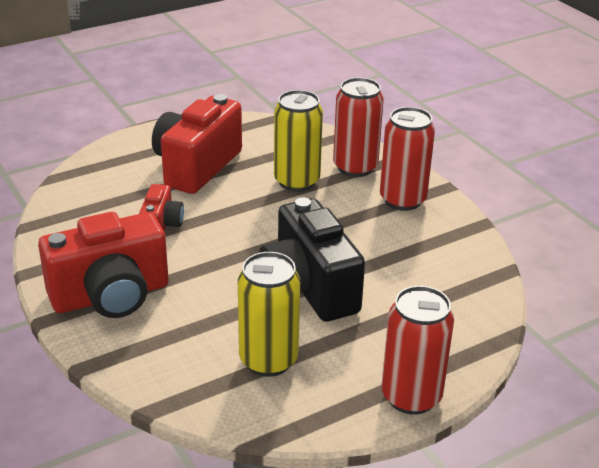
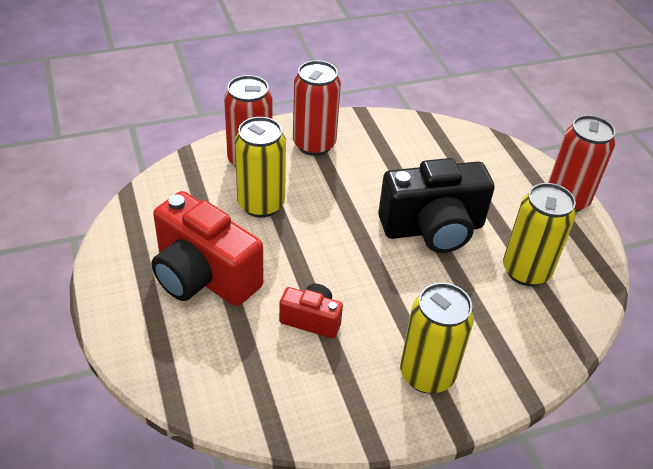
camera: 80 degrees left, 10 degrees up
red camera [38,212,169,318] -> yellow can [400,283,474,394]

